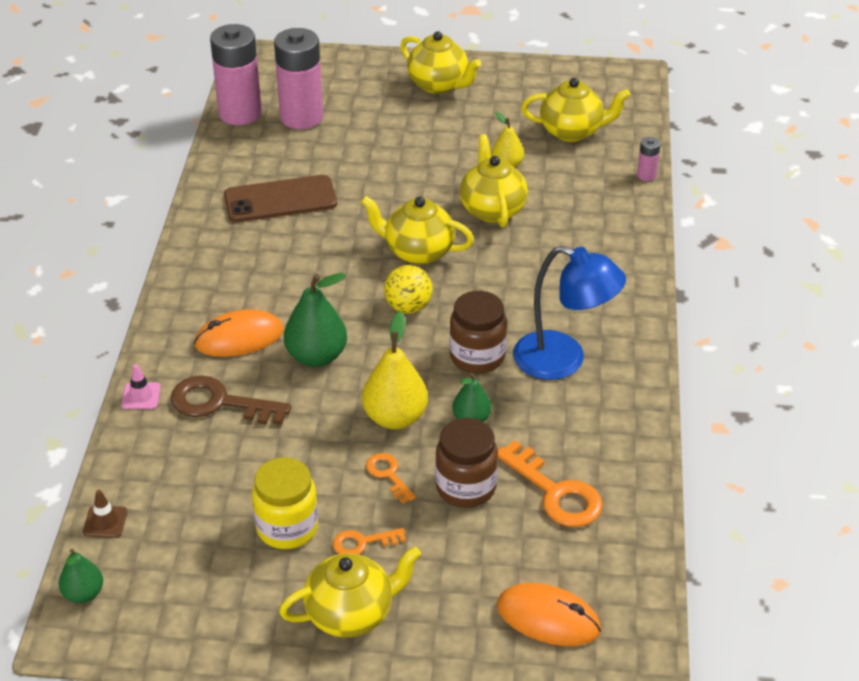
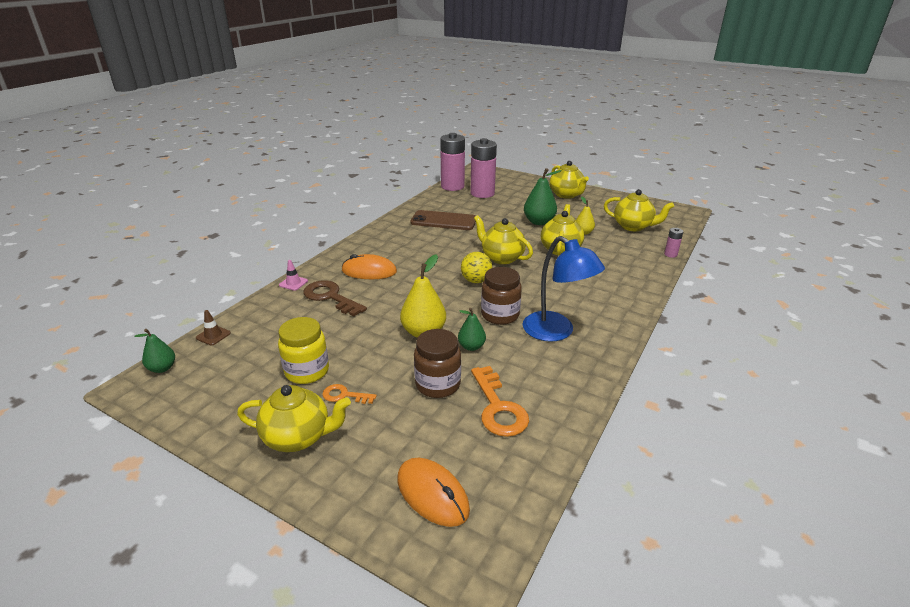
camera: 25 degrees right, 10 degrees down
green pear [284,273,347,367] -> green pear moved to [524,168,562,225]
orange key [366,453,416,503] -> none

